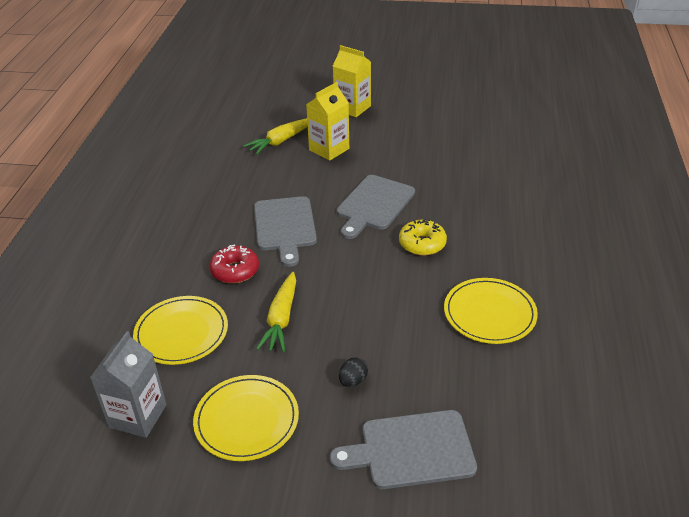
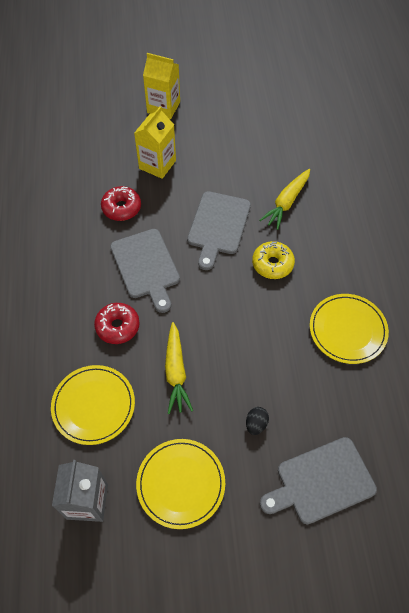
camera: 15 degrees left, 20 degrees up
yellow carrot [243,118,308,155] -> yellow carrot moved to [259,169,310,230]
none -> red donut [101,186,141,221]

